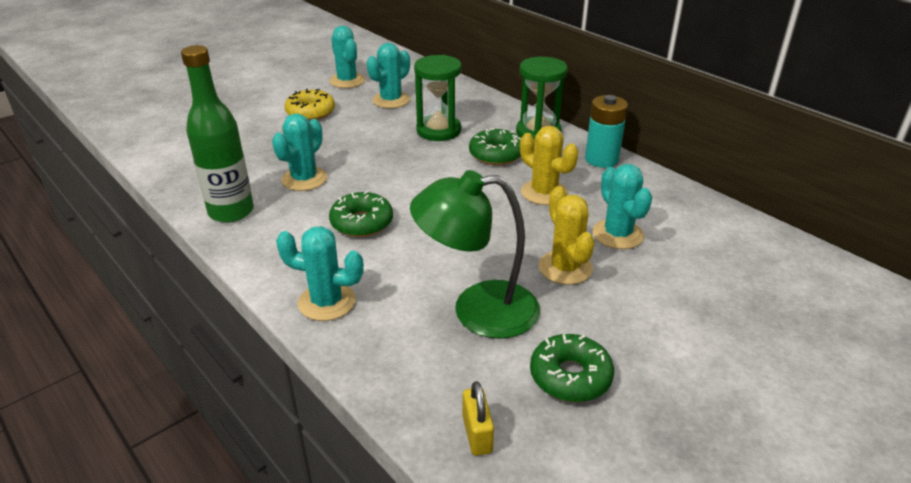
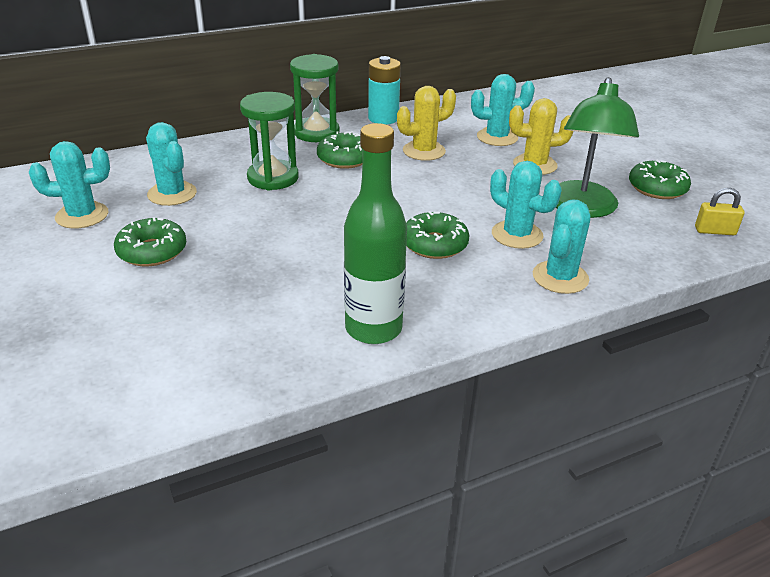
camera: 75 degrees left, 0 degrees up
turquoise cactus [272,114,327,191] -> turquoise cactus moved to [490,161,562,249]
yellow donut [284,89,335,121] -> green donut [114,217,187,266]

